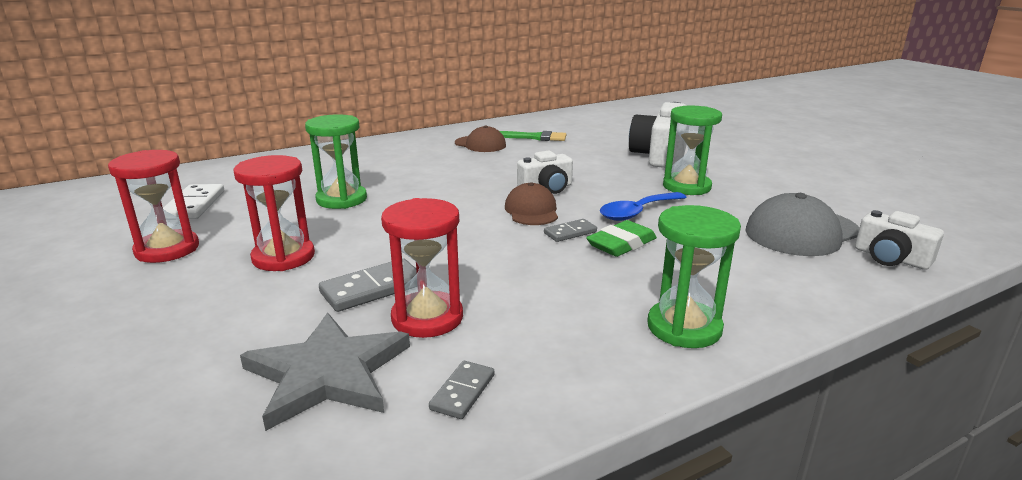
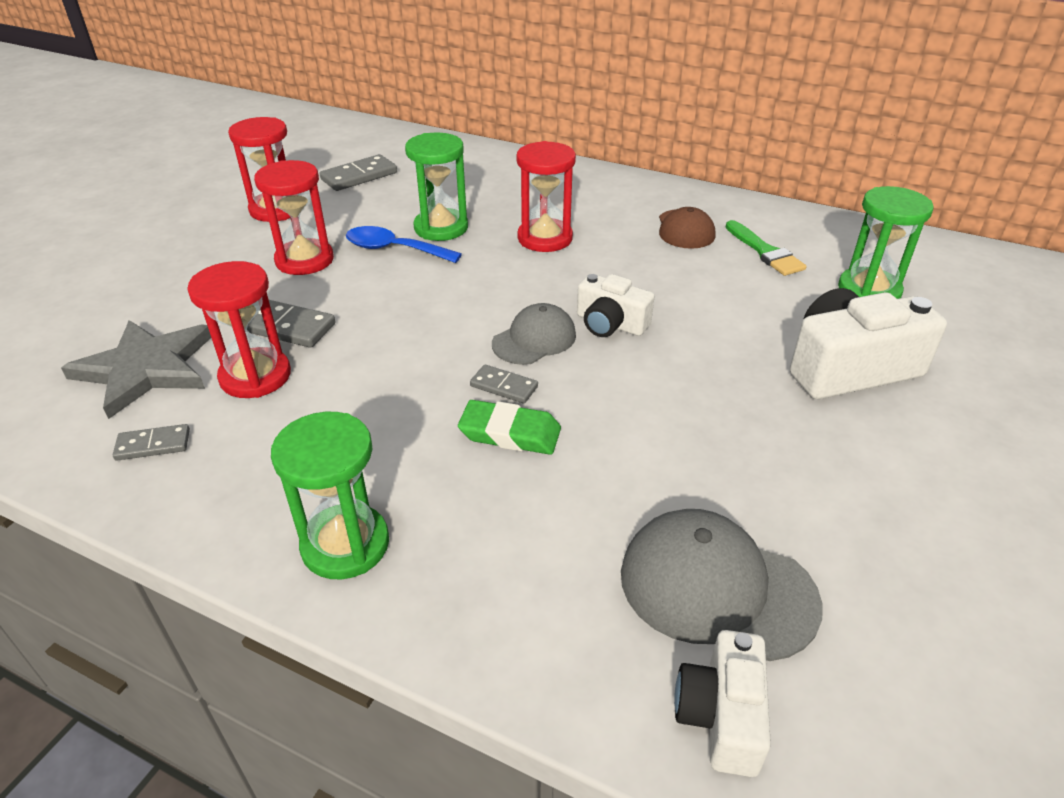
camera: 55 degrees right, 15 degrees up
white domino [163,184,224,219] -> grey domino [320,154,397,191]
brown cap [505,182,558,225] -> grey cap [492,303,576,365]
blue spoon [600,192,687,221] -> blue spoon moved to [346,226,462,263]
green hourglass [663,106,722,195] -> green hourglass moved to [838,186,934,299]
none -> red hourglass [516,141,576,252]

